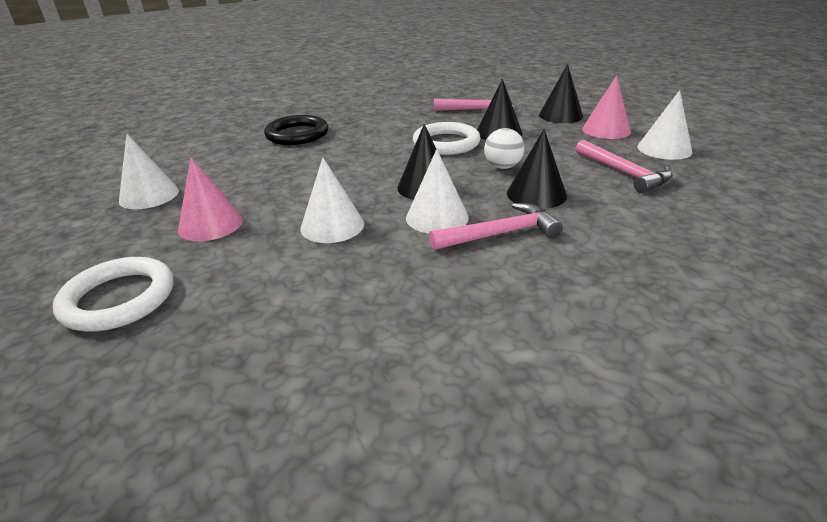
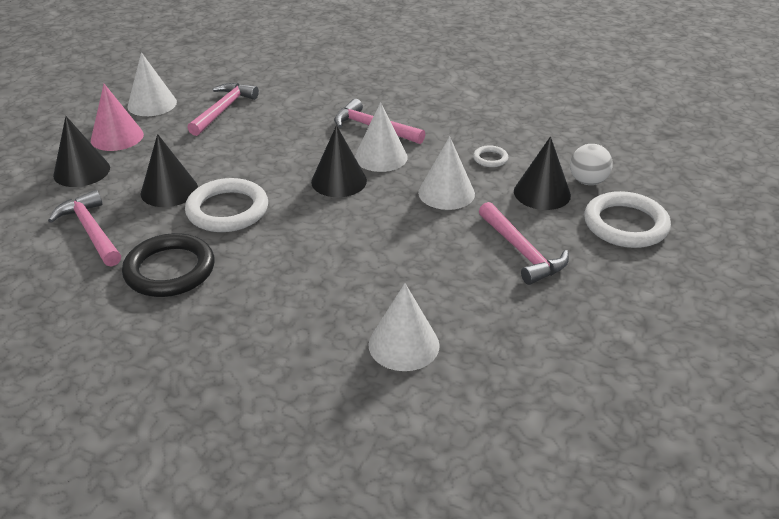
camera: 130 degrees left, 5 degrees up
white cone [119,134,179,209] -> white cone moved to [368,283,440,371]
pink cone [178,158,243,241] -> pink hammer [479,202,569,285]
black ring [264,115,328,145] -> black ring moved to [122,233,214,297]
white ball [484,128,524,169] -> white ball moved to [570,144,613,185]
black cone [507,129,567,209] -> black cone moved to [514,136,571,210]
none -> white ring [473,145,508,167]

